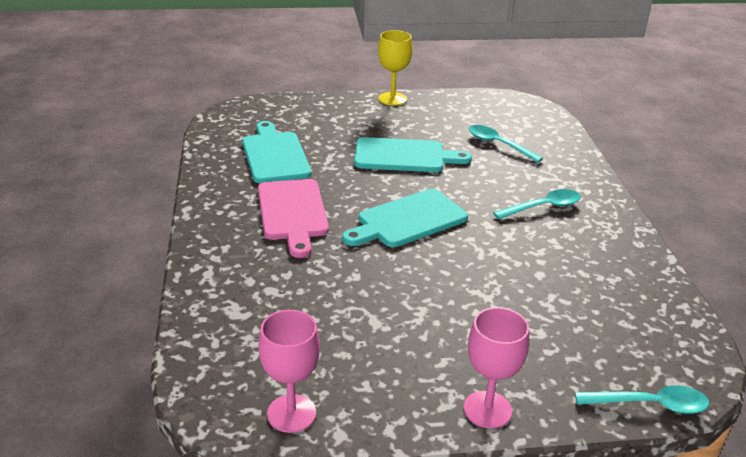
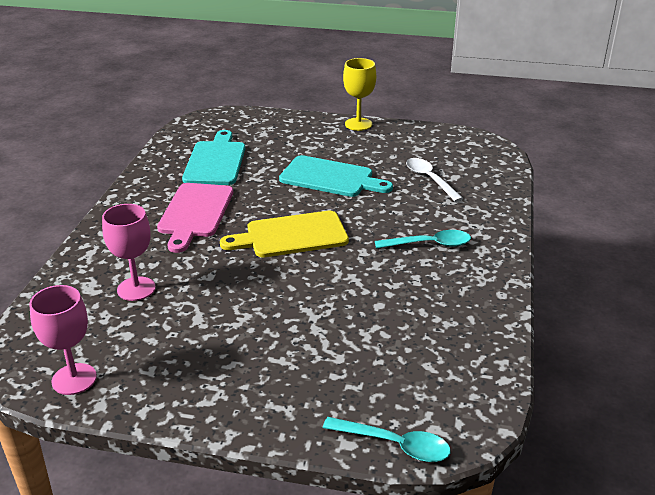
camera: 20 degrees right, 0 degrees up
turquoise cutting board [342,189,468,247] -> yellow cutting board [220,211,349,257]
pink goblet [464,307,529,428] -> pink goblet moved to [102,204,156,301]
turquoise spoon [469,125,543,163] -> white spoon [406,158,463,202]

